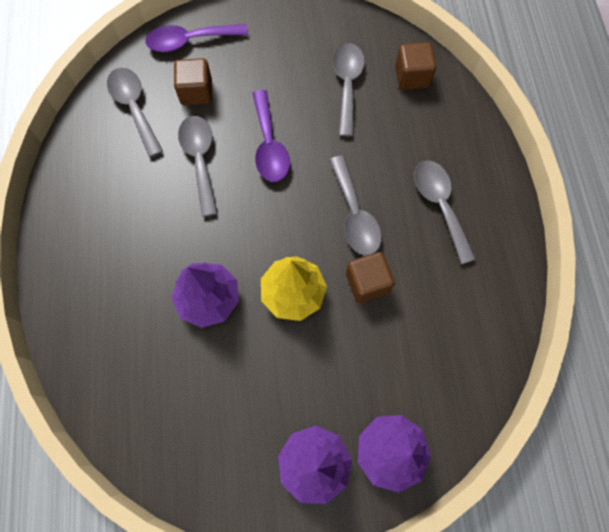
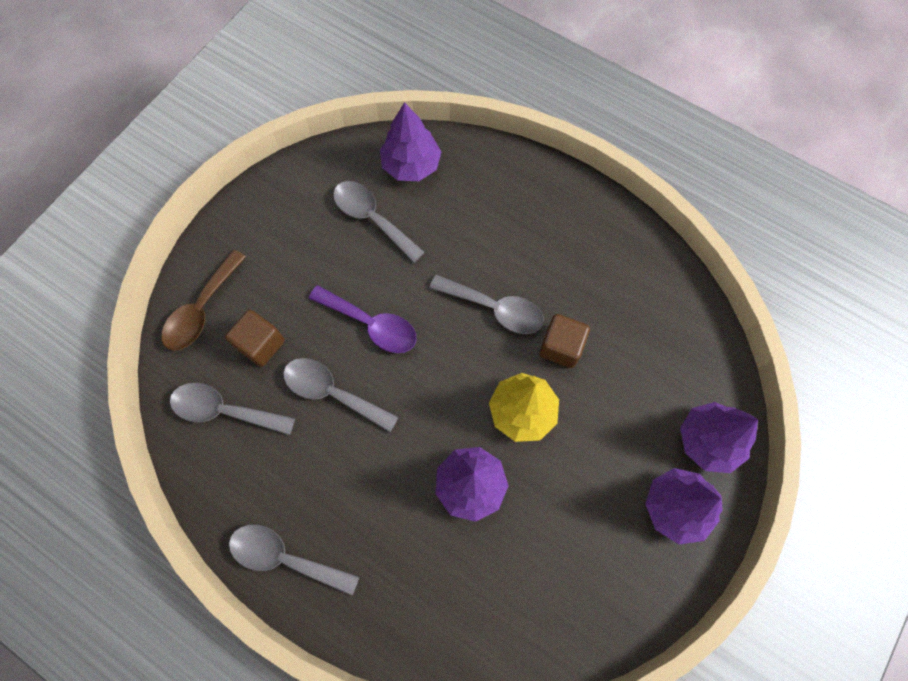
camera: 50 degrees left, 0 degrees up
purple spoon [145,24,248,52] -> brown spoon [162,250,246,351]
brown cube [395,43,436,90] -> purple tree [380,102,441,181]
grey spoon [414,160,476,264] -> grey spoon moved to [229,524,360,596]

